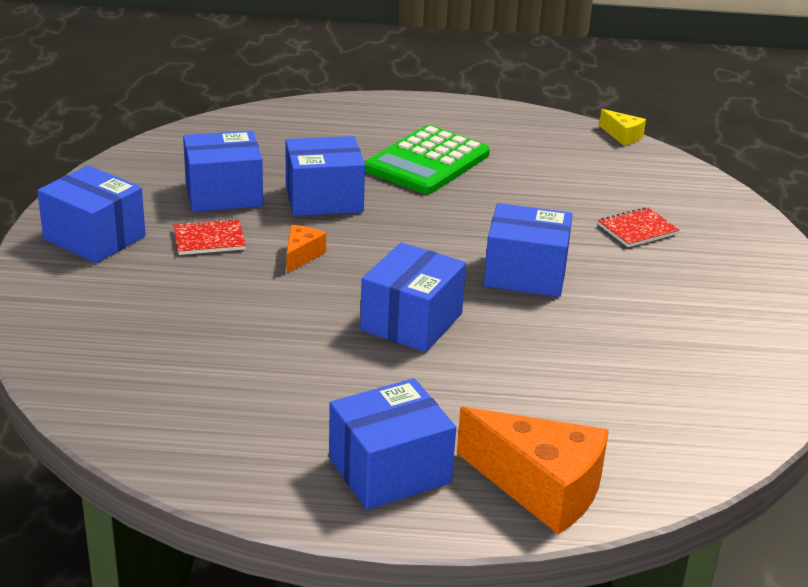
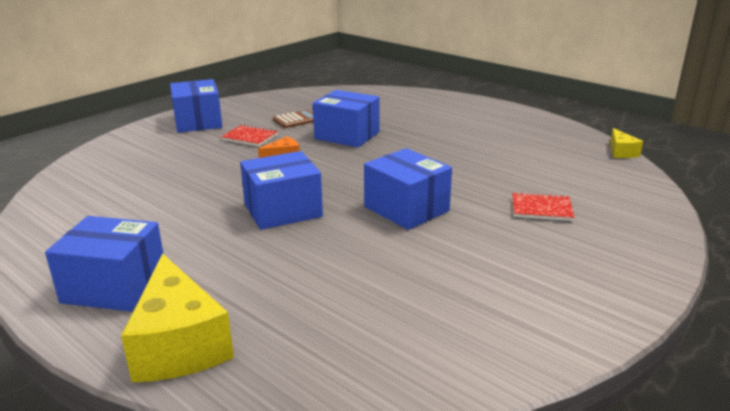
camera: 40 degrees right, 5 degrees down
blue box [183,131,263,212] -> brown calculator [273,110,313,128]
green calculator [364,125,490,194] -> none
orange cheese [457,407,609,534] -> yellow cheese [121,253,234,383]

